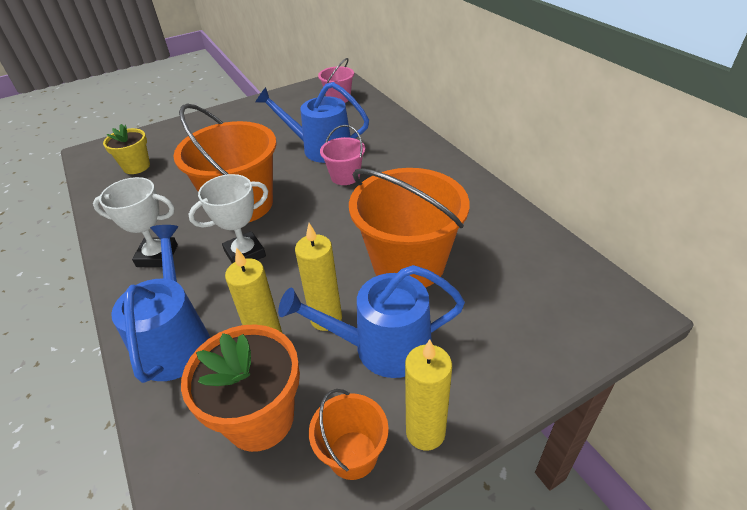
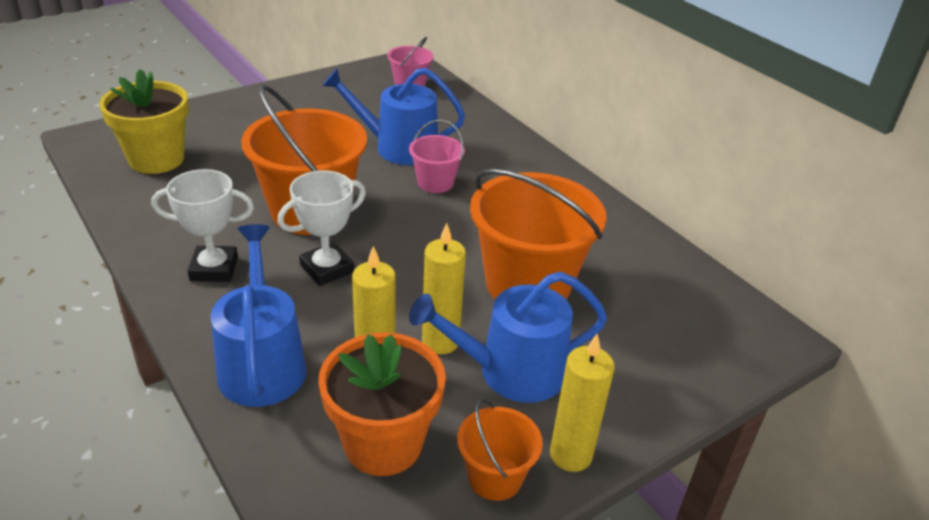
camera: 10 degrees left, 5 degrees down
yellow flower pot [103,124,150,174] -> yellow flower pot [99,69,189,174], size x1.57

